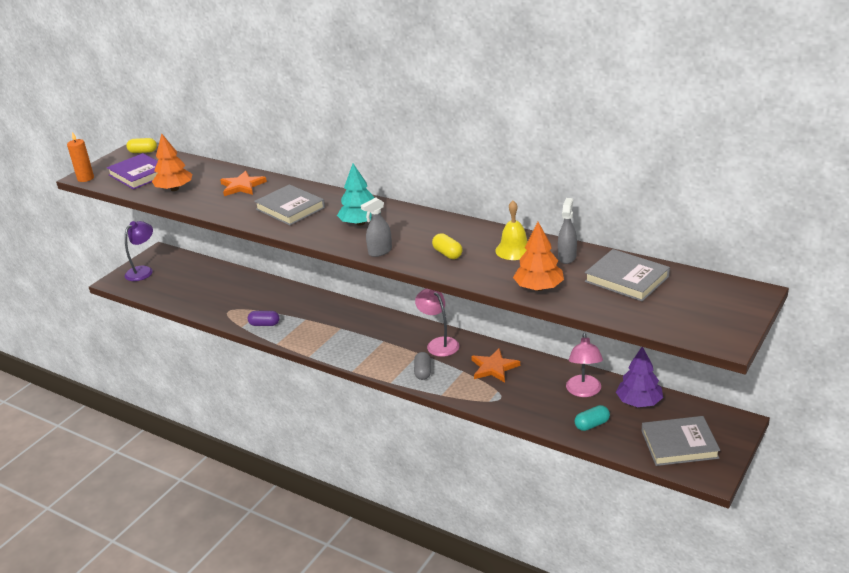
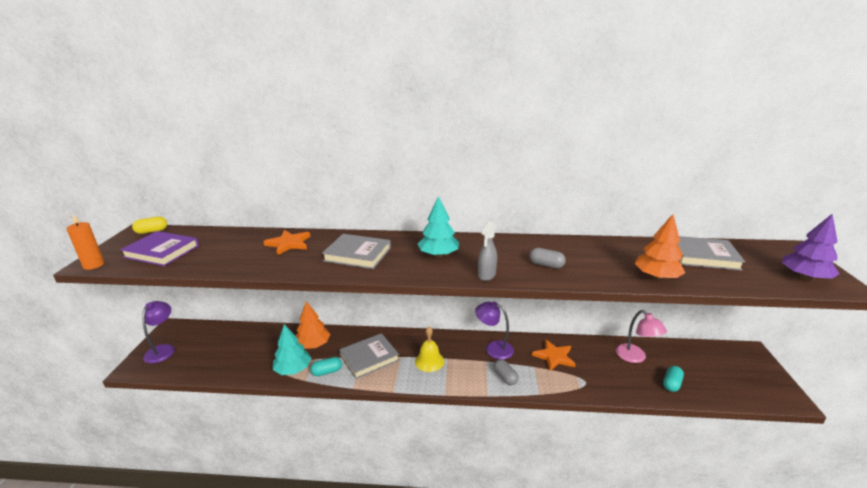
camera: 30 degrees left, 5 degrees down
orange tree [152,133,192,191] -> orange tree moved to [296,301,331,349]
purple capsule [247,311,280,326] -> turquoise capsule [310,357,342,376]
pink lamp [415,288,459,357] -> purple lamp [475,302,514,360]
yellow capsule [432,233,463,259] -> grey capsule [530,248,566,269]
yellow bell [495,201,528,260] -> yellow bell moved to [415,327,444,372]
grey spray bottle [558,198,577,264] -> none
purple tree [616,347,663,407] -> purple tree moved to [782,214,839,280]
grey book [642,416,720,466] -> grey book moved to [339,333,399,379]
none -> turquoise tree [273,324,311,375]

